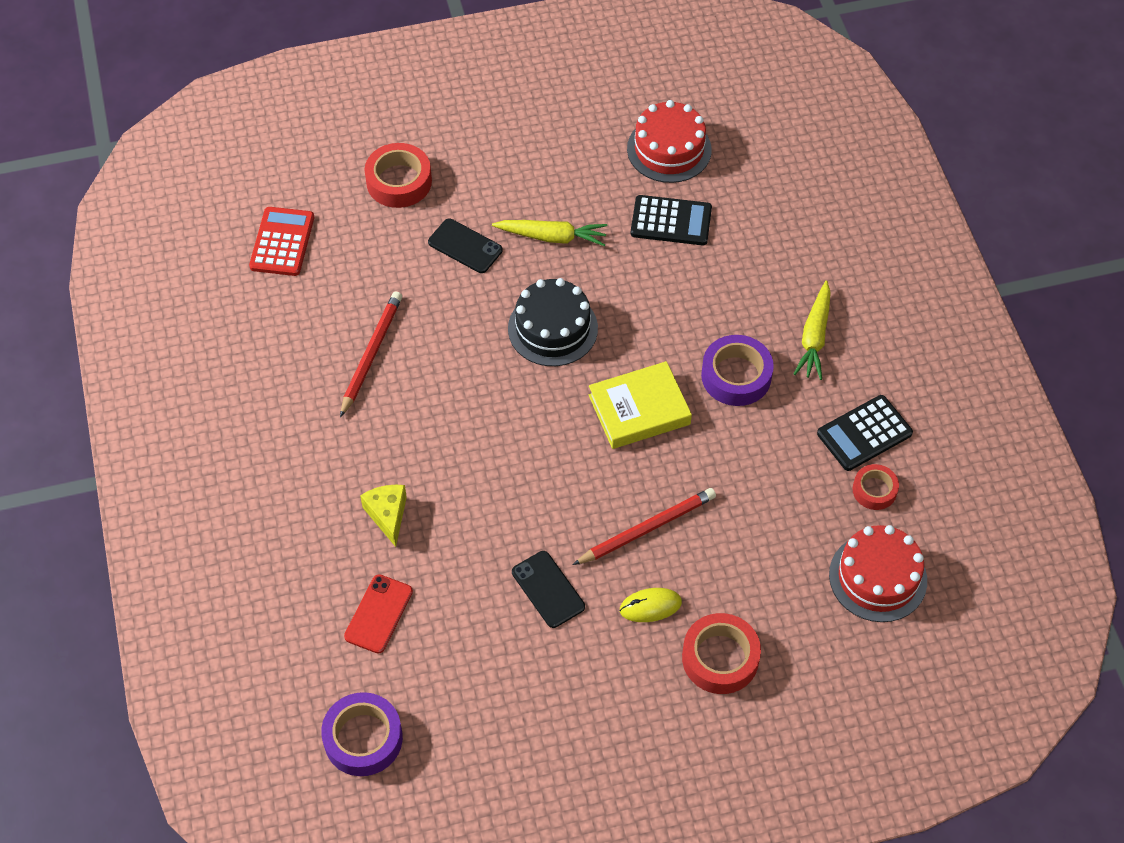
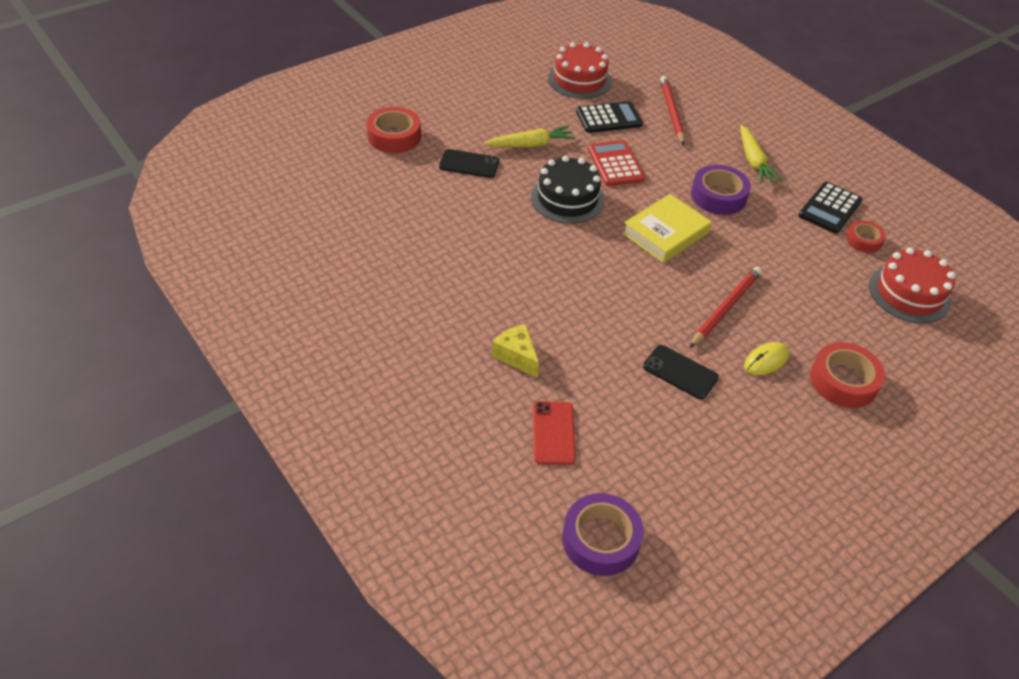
camera: 25 degrees left, 10 degrees down
red calculator [249,207,314,276] -> red calculator moved to [588,140,645,186]
red pencil [340,291,402,418] -> red pencil moved to [660,76,685,145]

